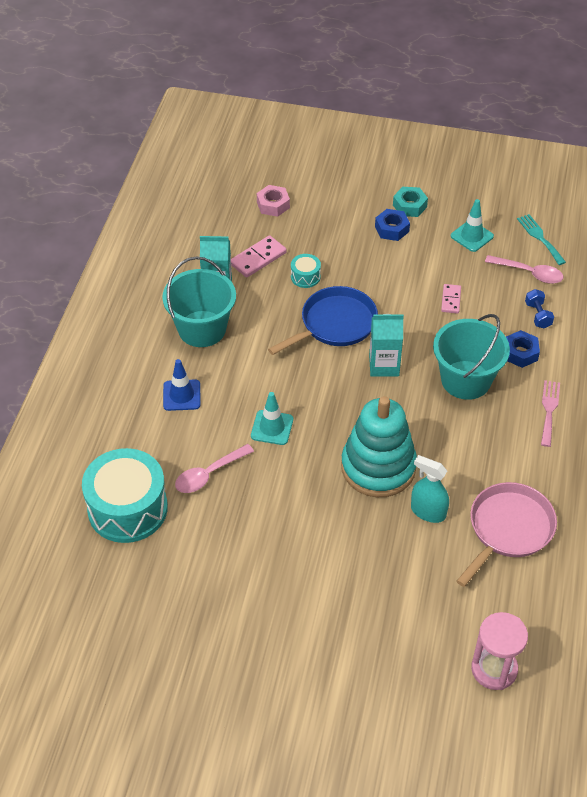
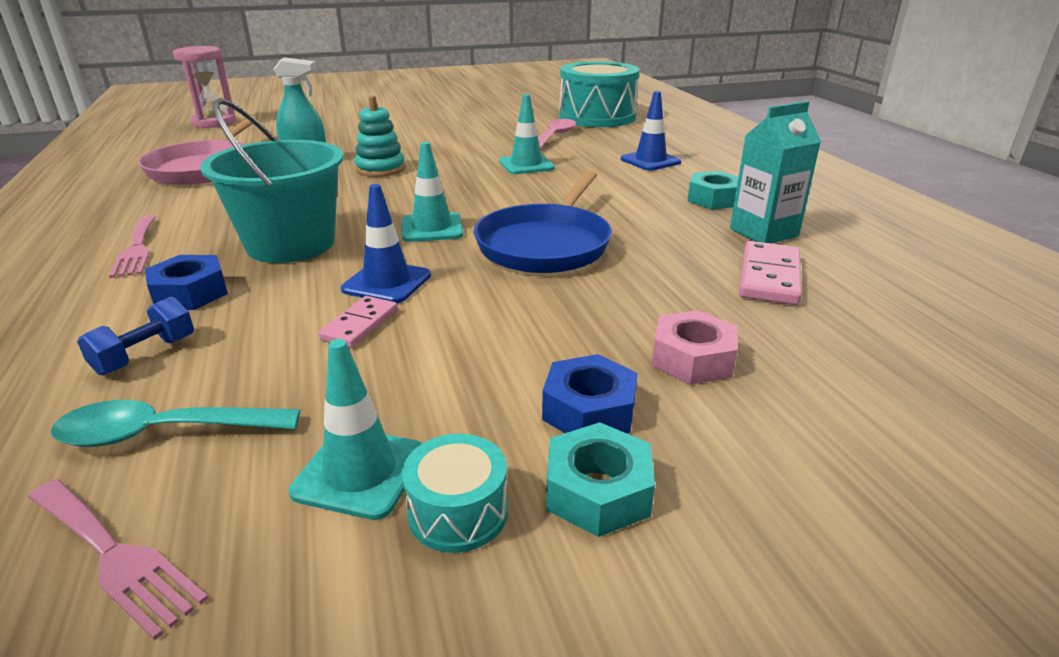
camera: 150 degrees right, 20 degrees down
turquoise bucket [162,256,236,347] -> turquoise nut [687,171,739,209]
pink nut [257,185,290,217] -> pink nut moved to [651,310,738,385]
turquoise drum [291,254,321,288] -> turquoise drum moved to [402,434,508,553]
turquoise stacking toy [341,396,417,497] -> turquoise stacking toy [354,95,405,177], size x0.52
turquoise carton [369,314,404,377] -> turquoise traffic cone [402,142,463,242]
pink domino [441,284,461,314] -> pink domino turned 45 degrees clockwise [318,296,397,348]
pink spoon [485,255,563,284] -> turquoise spoon [50,400,300,447]
turquoise fork [517,214,566,265] -> pink fork [28,479,209,640]
blue dumbbell [525,289,554,329] -> blue dumbbell turned 75 degrees clockwise [77,297,194,375]
none -> blue traffic cone [341,184,431,303]

